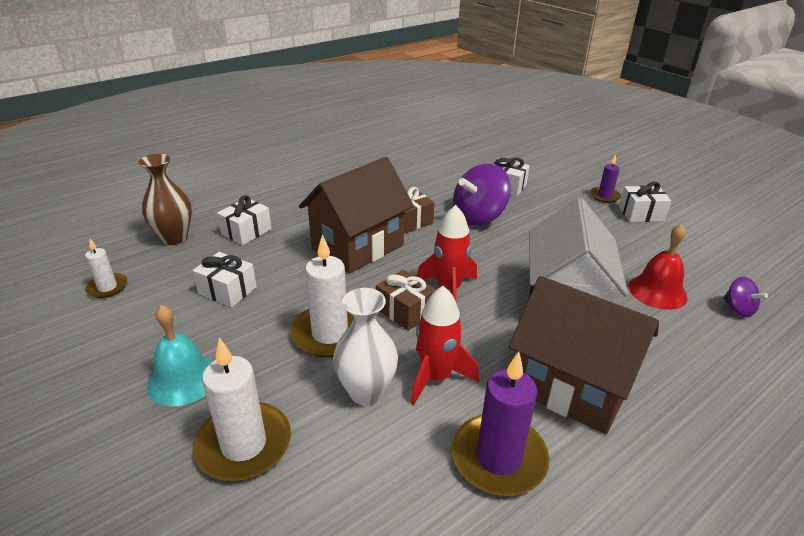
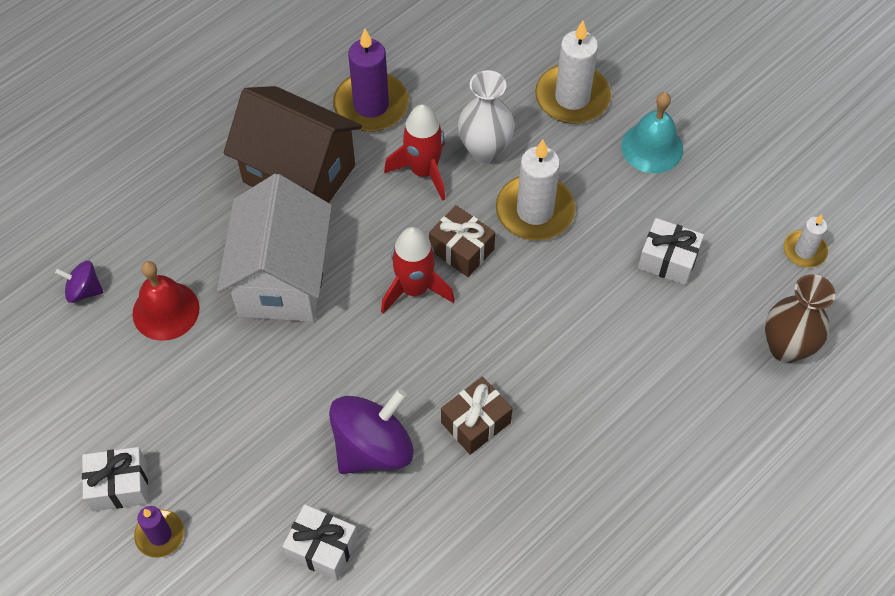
camera: 175 degrees right, 25 degrees up
white gift [217,195,272,245] -> none
brown house [299,157,414,274] -> none
purple spinning top [723,277,768,317] -> purple spinning top turned 45 degrees counterclockwise [55,261,103,303]

